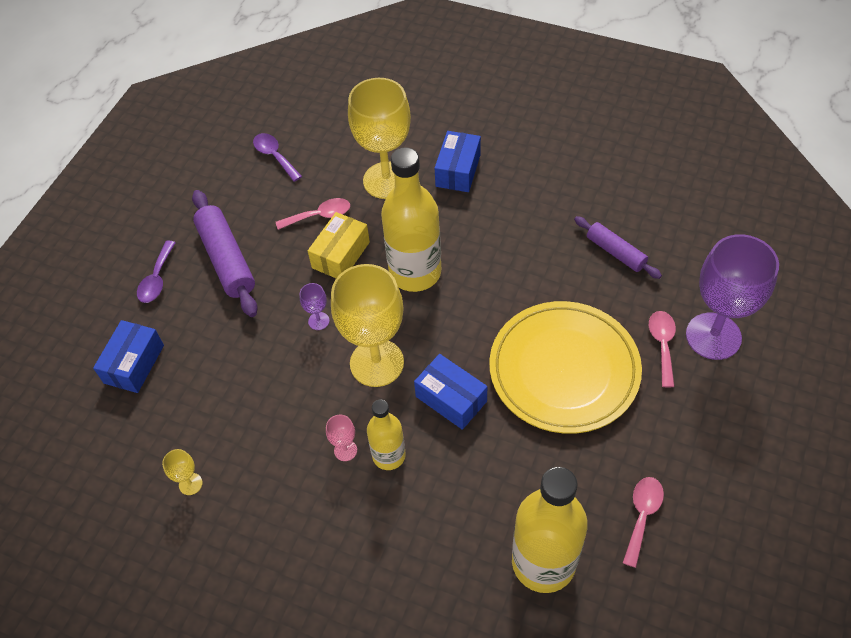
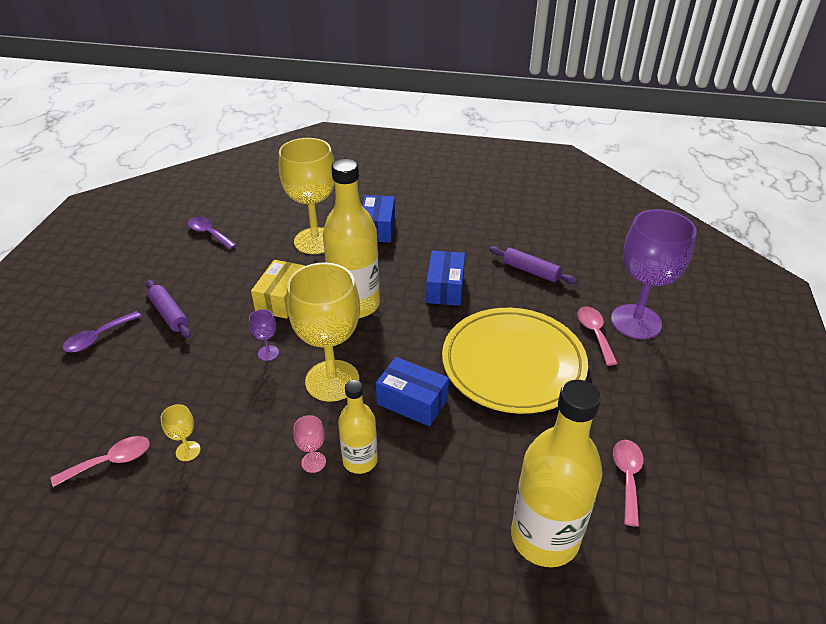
camera: 15 degrees left, 15 degrees down
blue box [93,320,164,393] -> blue box moved to [426,250,465,306]
purple spoon [137,240,176,303] -> purple spoon turned 45 degrees clockwise [63,311,142,352]
yellow goblet [162,449,202,495] -> yellow goblet moved to [161,404,201,461]
purple rolling pin [192,190,258,317] -> purple rolling pin [146,280,191,338], size x0.62
pink spoon [276,198,350,230] -> pink spoon moved to [51,436,150,487]

